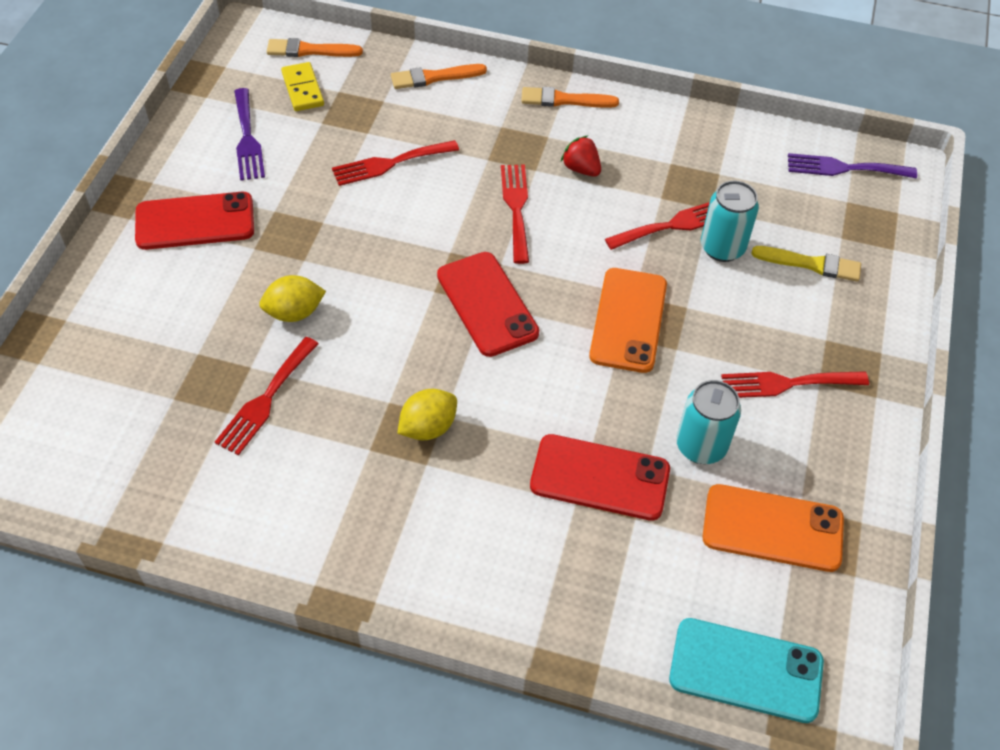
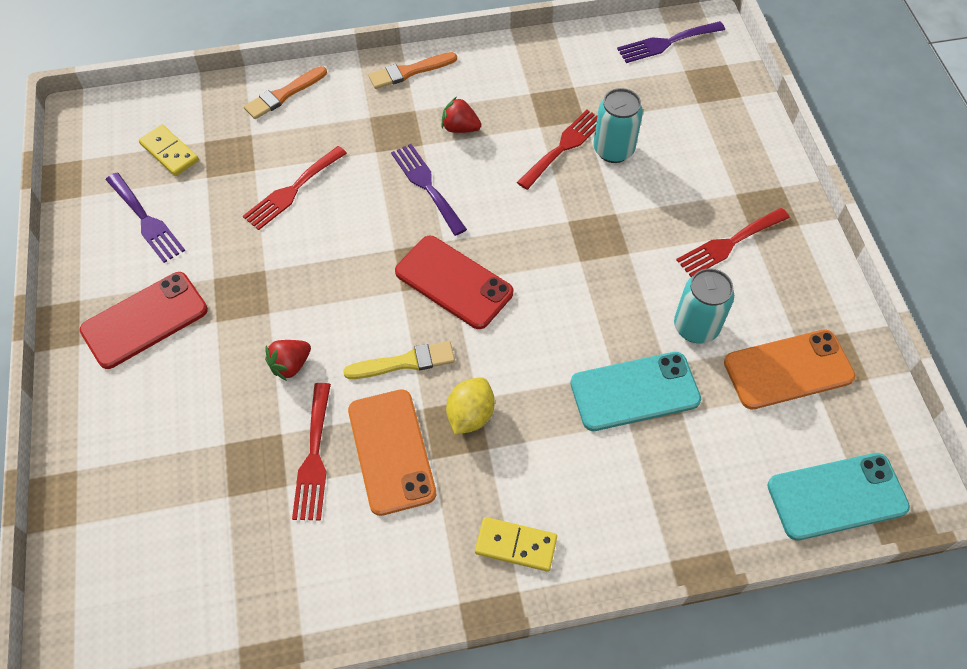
camera: 25 degrees left, 5 degrees up
yellow lemon [259,275,326,322] -> red strawberry [265,340,311,381]
orange brush [267,38,363,57] -> none
red fork [501,165,529,264] -> purple fork [391,144,467,236]
red phone [530,434,670,521] -> turquoise phone [570,352,701,431]
orange phone [589,268,667,373] -> orange phone moved to [348,389,436,516]
yellow brush [751,246,861,282] -> yellow brush moved to [343,341,455,379]
none -> yellow domino [475,517,557,572]

